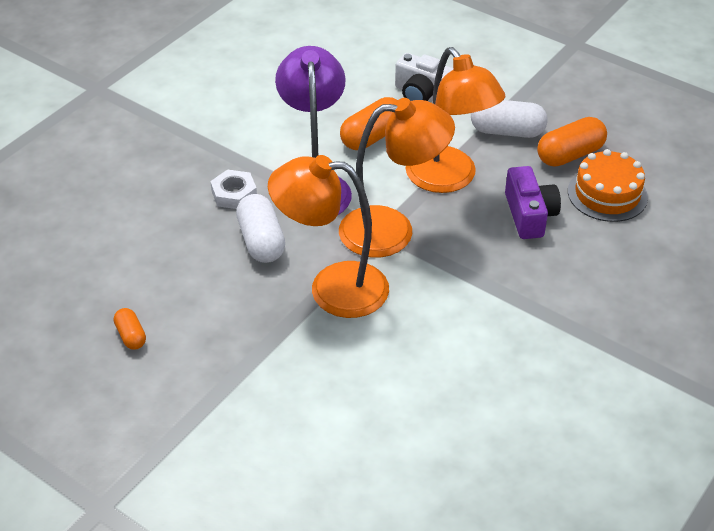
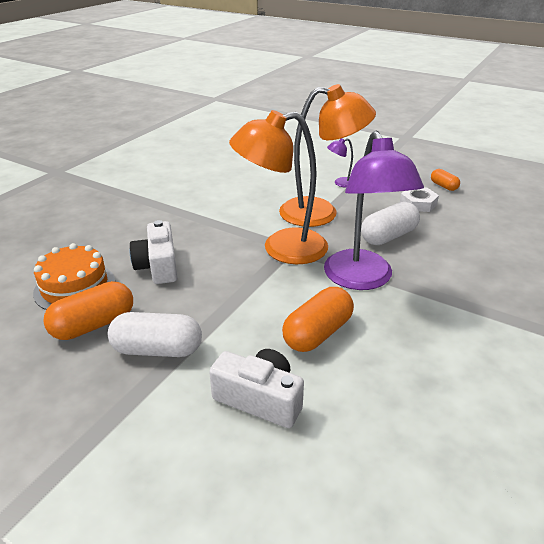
camera: 175 degrees right, 10 degrees down
white nut [210,169,257,209] -> white nut moved to [400,188,439,212]
white capsule [236,194,285,263] -> white capsule turned 75 degrees clockwise [361,202,420,245]
orange lamp [406,47,505,193] -> none
purple camera [505,166,561,239] -> white camera [129,220,178,284]
none -> purple lamp [327,138,353,188]

